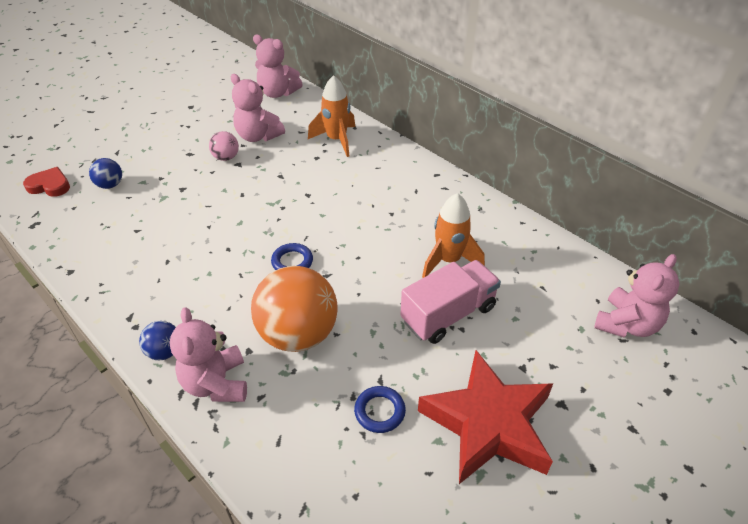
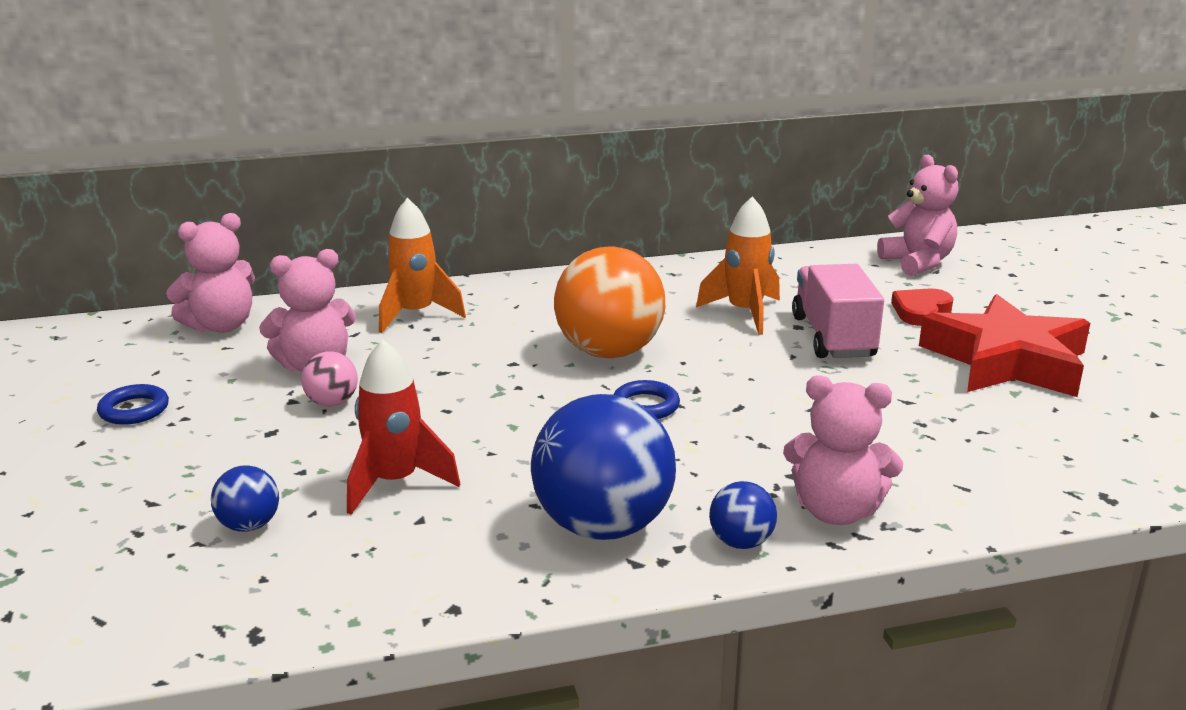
camera: 60 degrees left, 20 degrees down
red heart [23,167,70,197] -> red heart moved to [891,288,953,326]
orange ball [251,266,338,352] -> orange ball moved to [554,246,665,358]
blue ring [354,386,406,433] -> blue ring moved to [97,384,169,425]
none -> red rocket [347,339,460,515]
none -> blue ball [531,394,676,540]

